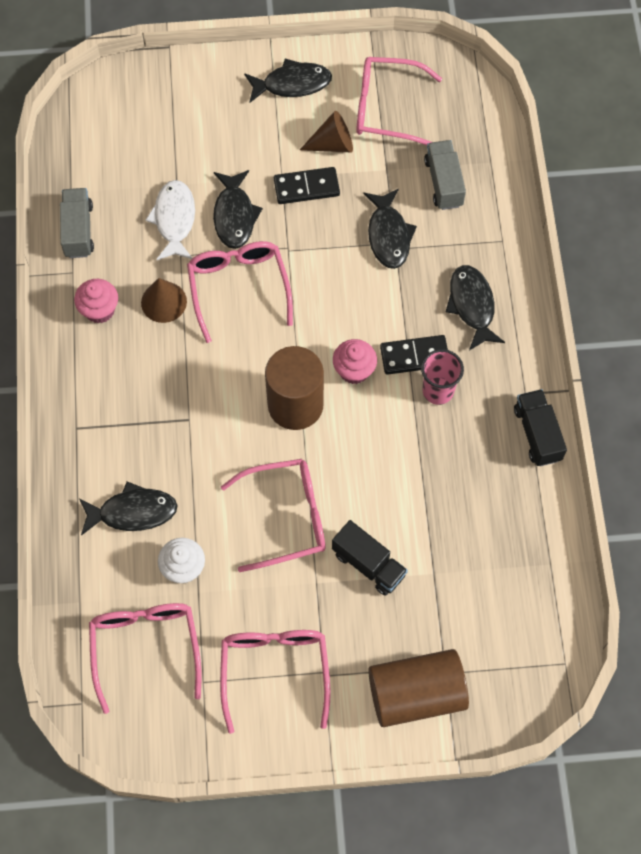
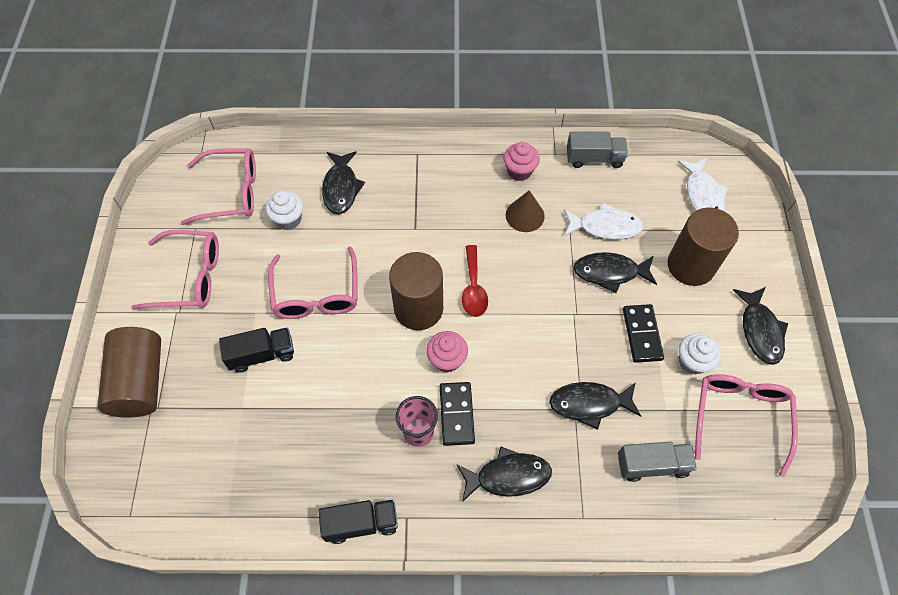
camera: 95 degrees right, 5 degrees down
pink glasses [187,241,293,343] -> none
brown cone [300,111,353,153] -> white cupcake [679,333,721,375]
black truck [332,520,408,596] -> black truck turned 150 degrees counterclockwise [219,328,294,372]
none -> red spoon [462,245,488,317]
none -> brown cylinder [667,208,739,286]
none -> white fish [678,158,728,211]

